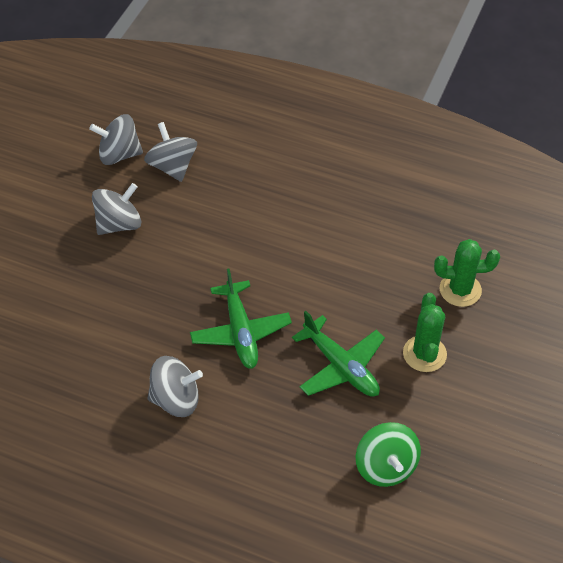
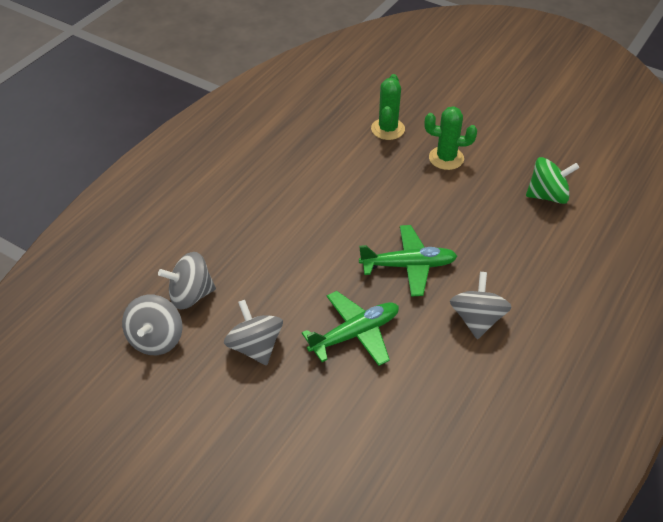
camera: 80 degrees left, 5 degrees down
green plane [292,311,385,397] -> green plane moved to [302,291,399,366]

